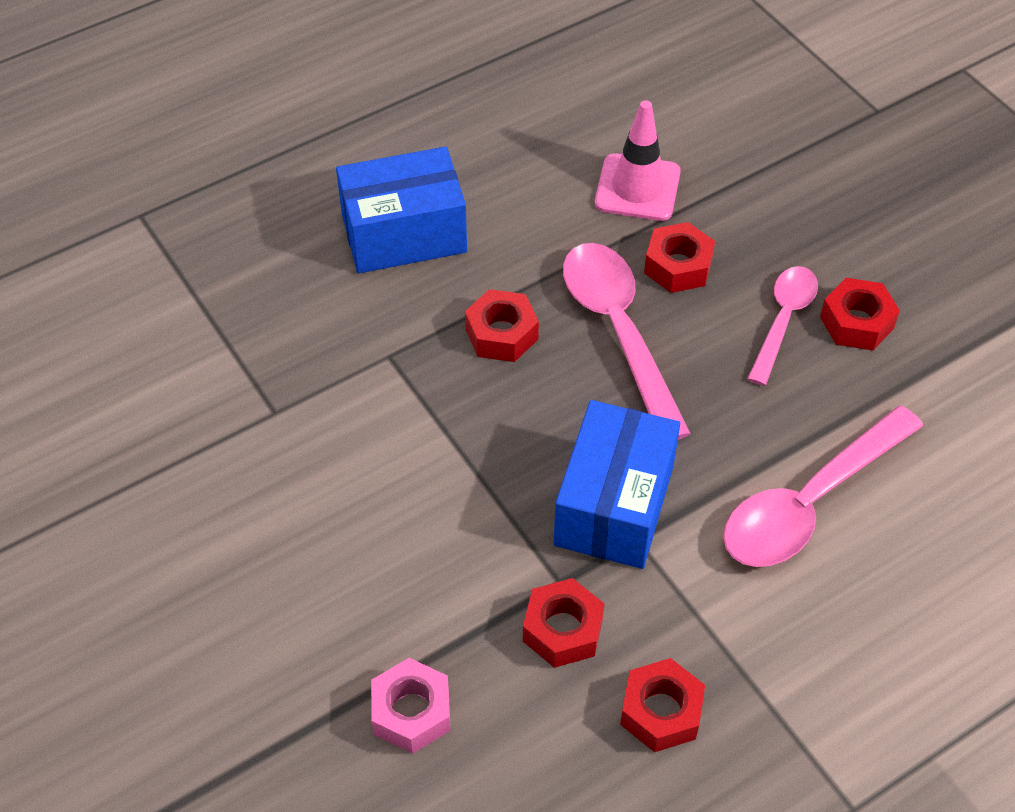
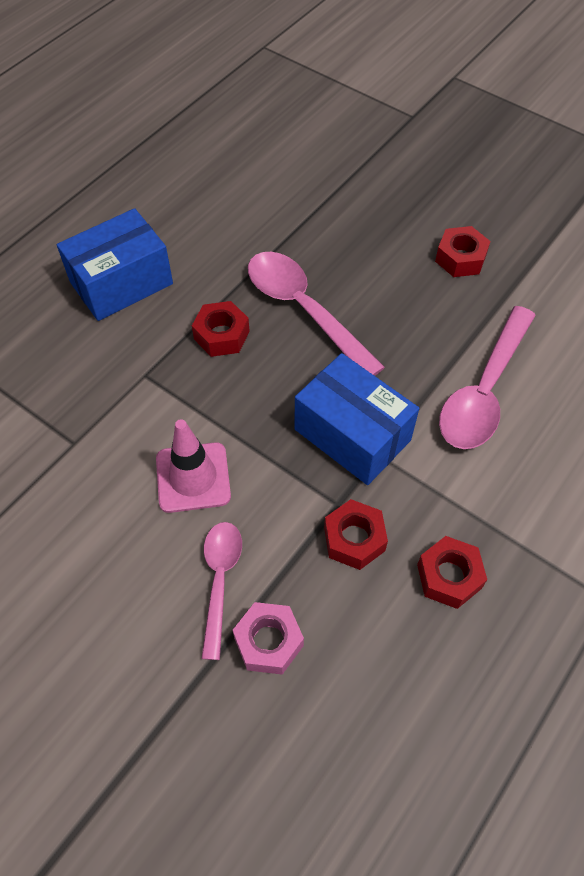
camera: 20 degrees left, 5 degrees up
blue box [554,400,680,569] -> blue box turned 45 degrees counterclockwise [295,353,419,485]
pink traffic cone [595,100,681,221] -> pink traffic cone moved to [156,419,231,513]
red nut [644,222,715,293] -> none
pink spoon [747,266,818,386] -> pink spoon moved to [201,522,242,660]

